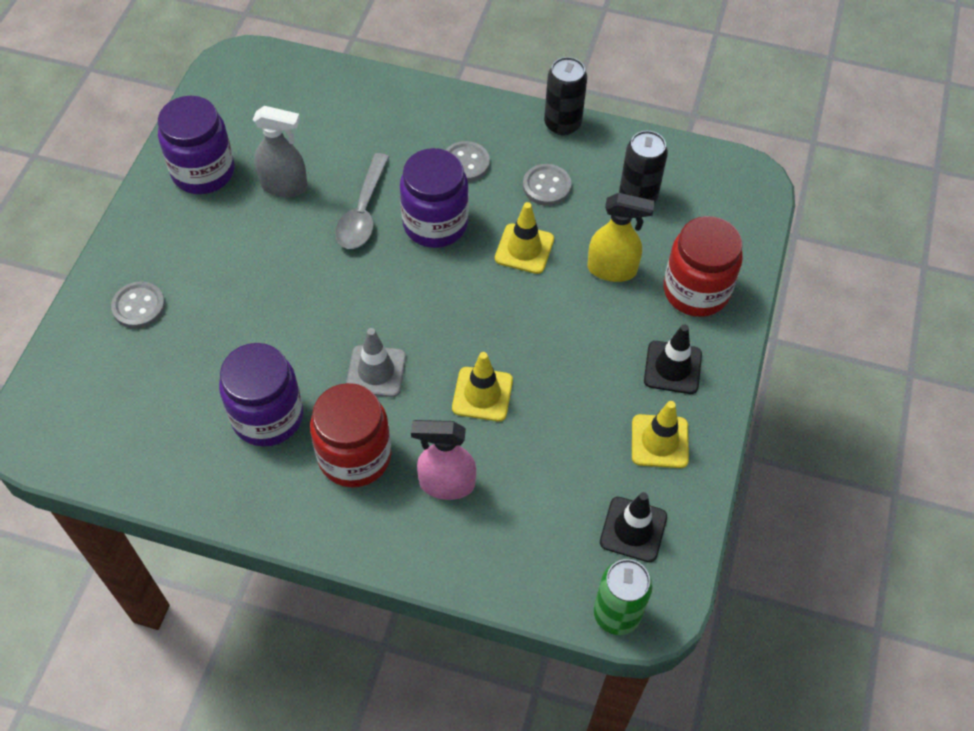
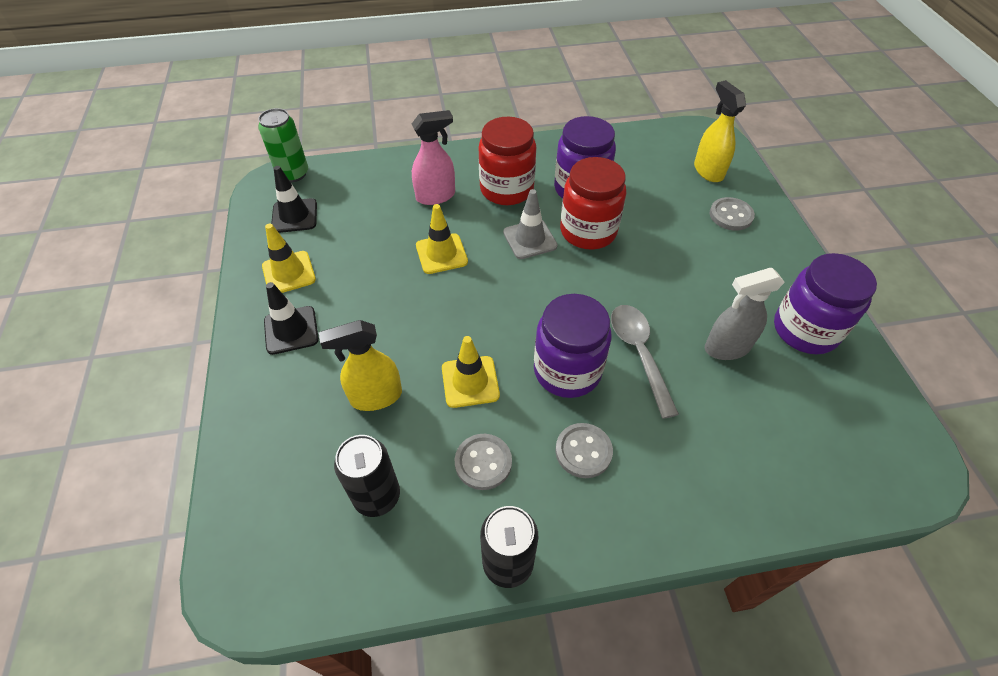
camera: 155 degrees right, 5 degrees down
red jar [664,216,743,317] -> red jar moved to [560,157,626,250]
none -> yellow spray bottle [694,80,746,182]

